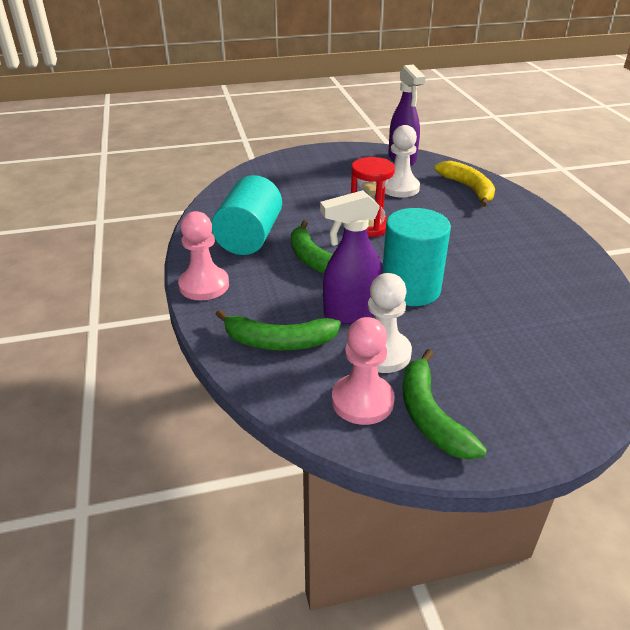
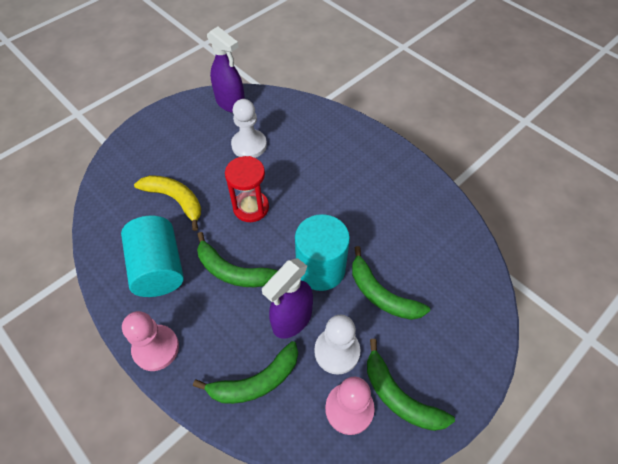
camera: 30 degrees left, 20 degrees up
yellow banana [434,161,495,207] -> yellow banana moved to [134,175,201,231]
none -> green banana [352,246,430,320]

